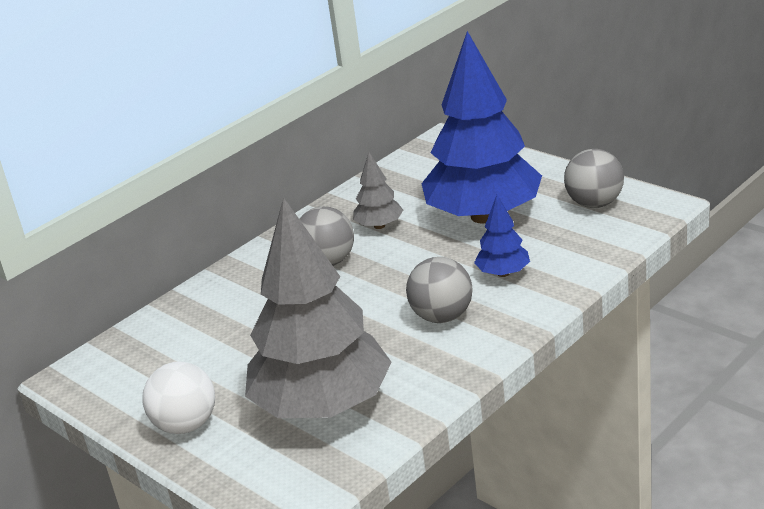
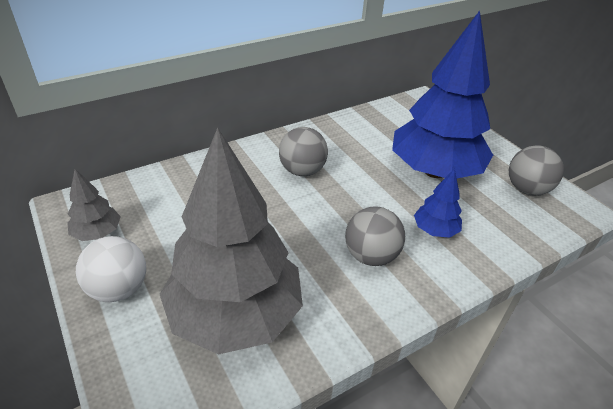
camera: 10 degrees right, 10 degrees up
grey tree [353,152,403,229] -> grey tree moved to [67,169,121,241]

